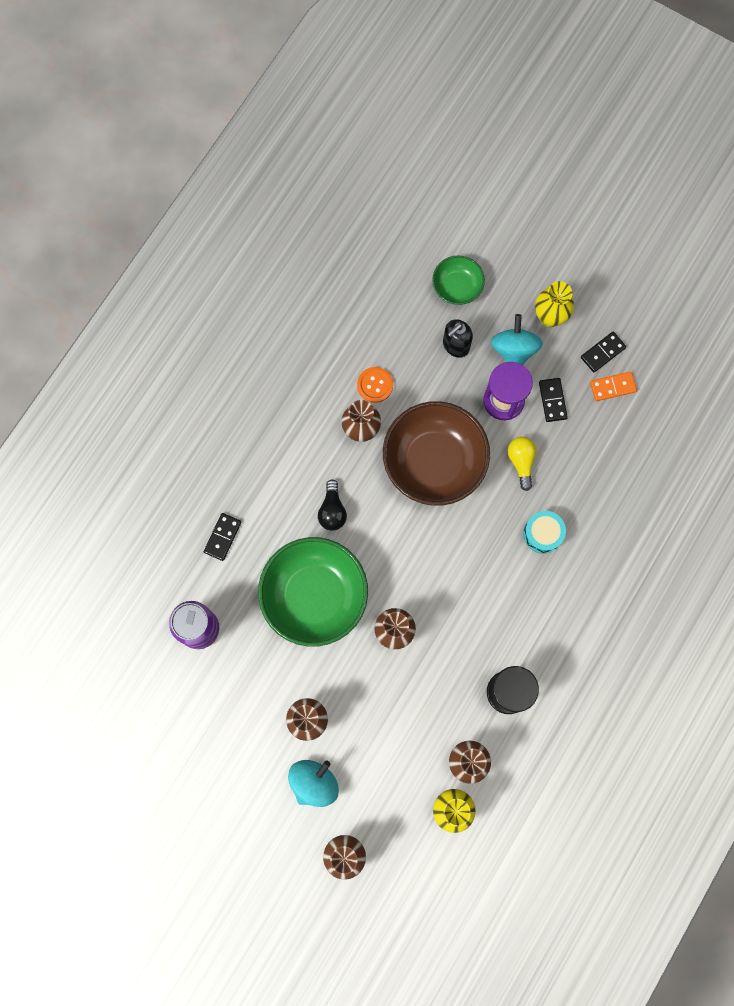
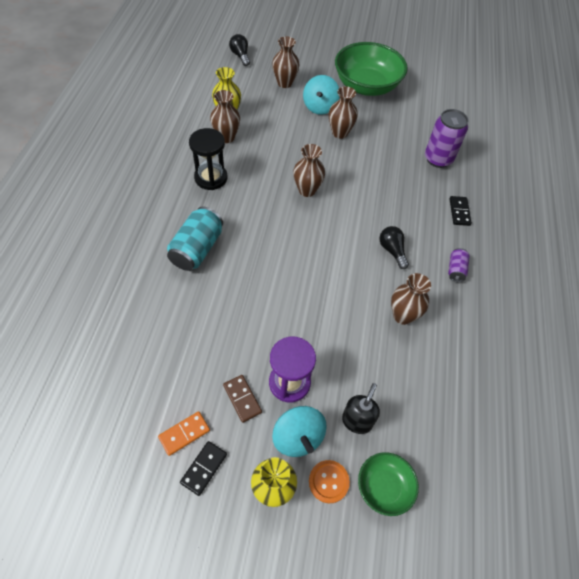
camera: 155 degrees right, 20 degrees down
green bowl [258,537,368,647] -> green bowl moved to [335,42,408,96]
orange button [357,367,393,403] -> orange button moved to [309,460,350,503]
brown bowl [383,401,490,506] -> none
yellow light bulb [507,437,537,491] -> none
turquoise drum [523,511,566,554] -> none
black domino [539,378,568,422] -> brown domino [223,375,262,423]
none -> turquoise can [167,207,223,271]
none -> black light bulb [229,34,250,66]
none -> purple can [448,248,470,282]

